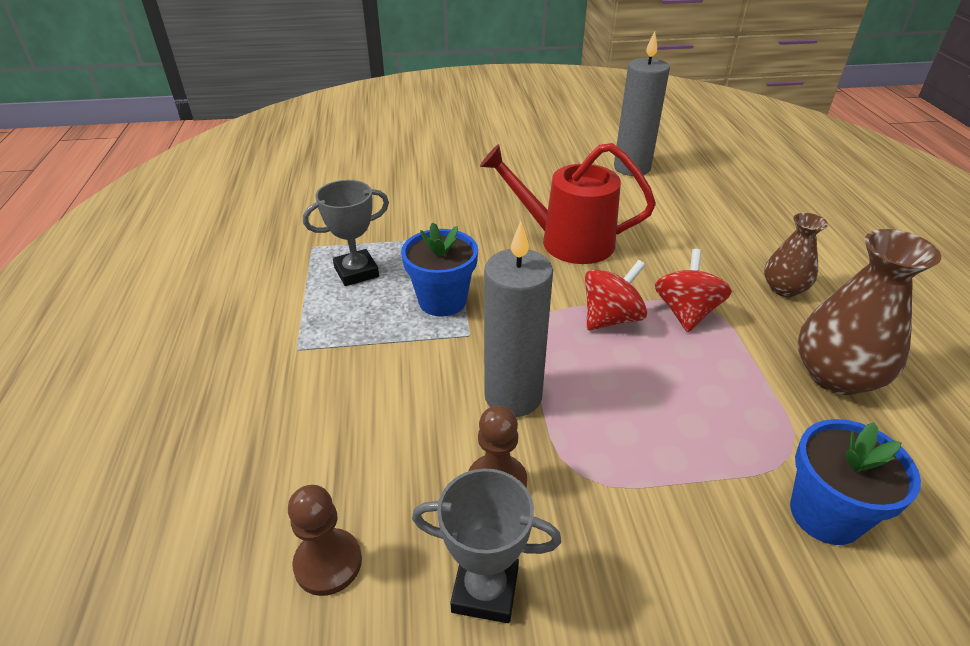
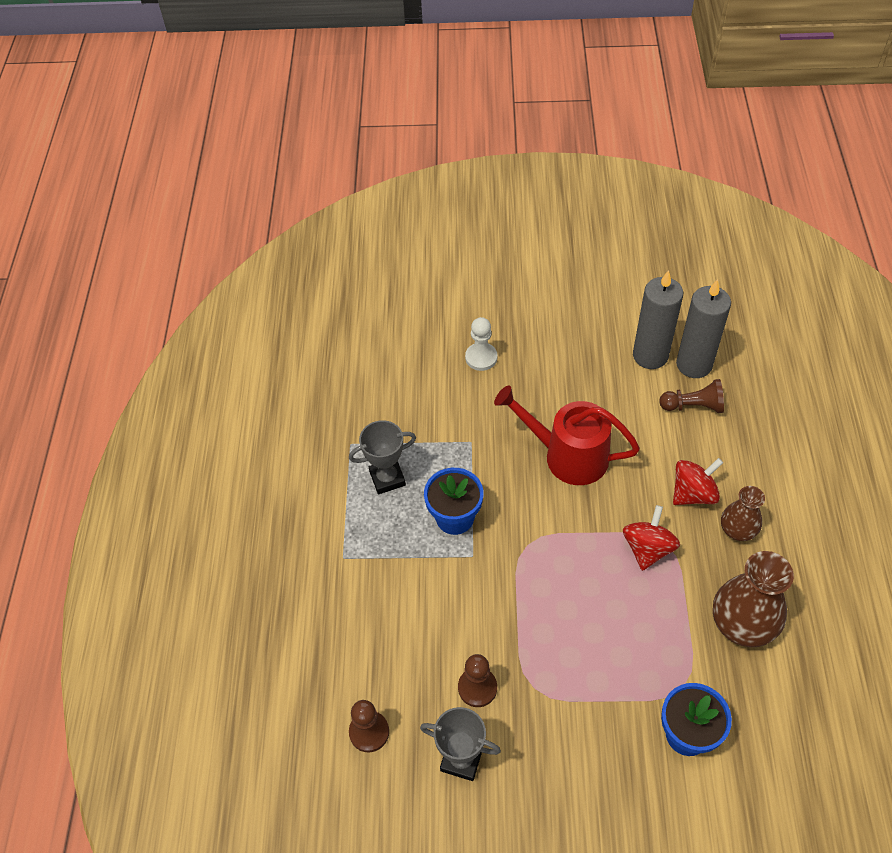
camera: 10 degrees right, 15 degrees up
grey candle [484,221,553,417] -> grey candle moved to [676,279,731,378]
red spinning top [585,260,647,330] -> red spinning top moved to [673,458,723,505]
none -> white pawn [465,317,497,371]
none -> brown pawn [659,379,724,413]

